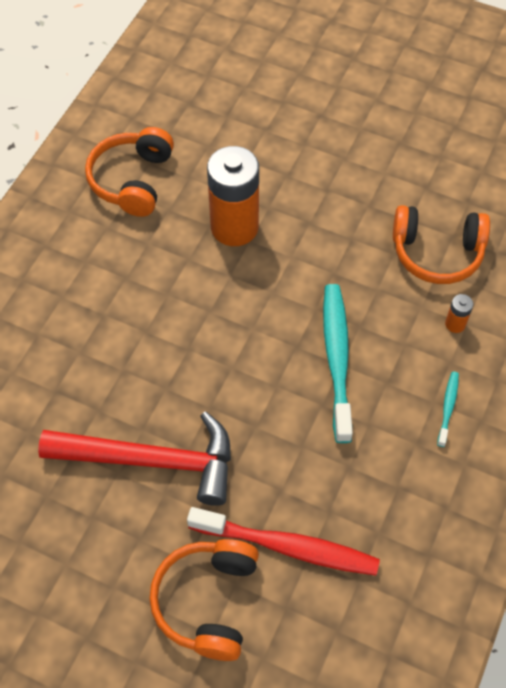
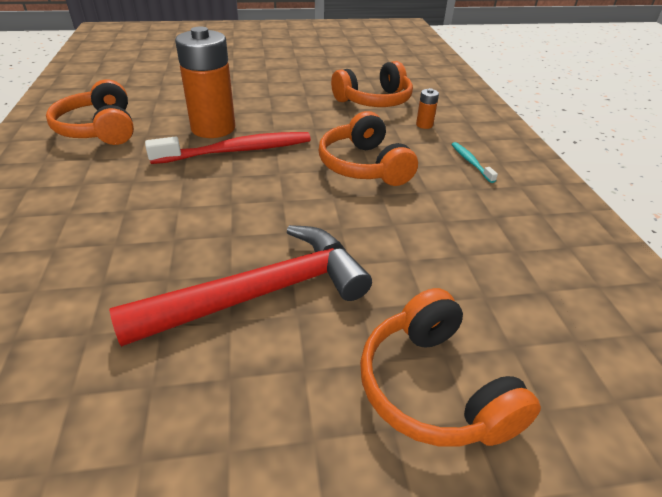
camera: 35 degrees left, 20 degrees down
red toothbrush [187,507,380,576] -> red toothbrush moved to [145,132,311,164]
turquoise toothbrush [323,284,353,443] -> orange headphones [319,111,418,186]

